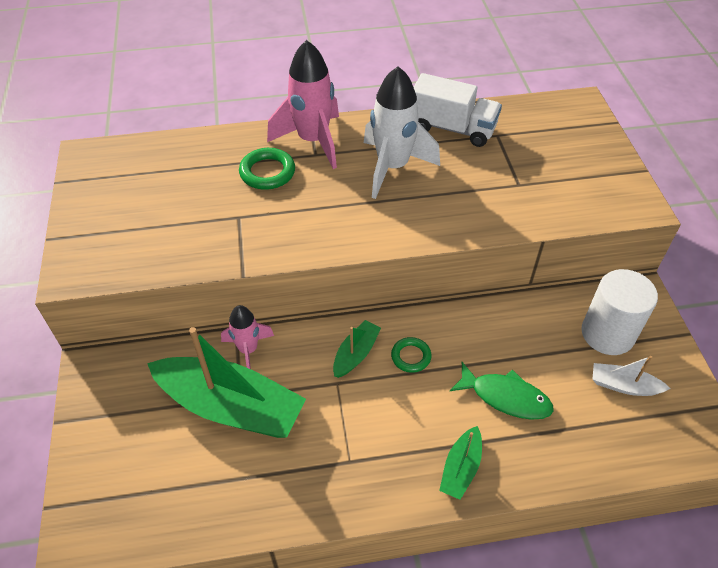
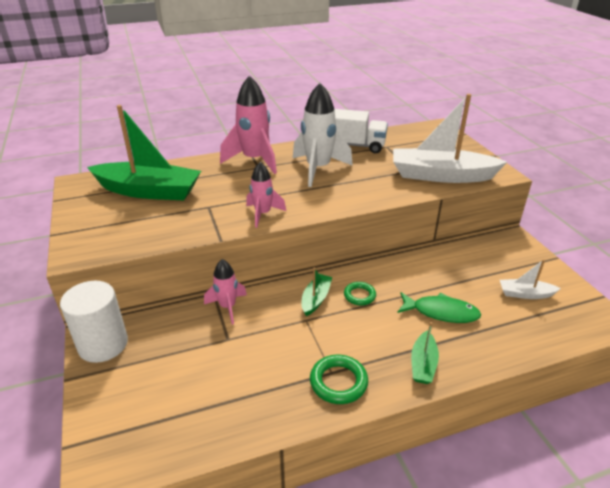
camera: 10 degrees left, 15 degrees down
green boat [147,327,306,438] -> green boat moved to [87,105,201,200]
green ring [239,148,295,190] -> green ring moved to [310,355,368,404]
white cylinder [581,269,658,355] -> white cylinder moved to [60,281,128,363]
none -> pink rocket [246,162,286,228]
none -> white boat [393,94,507,183]

